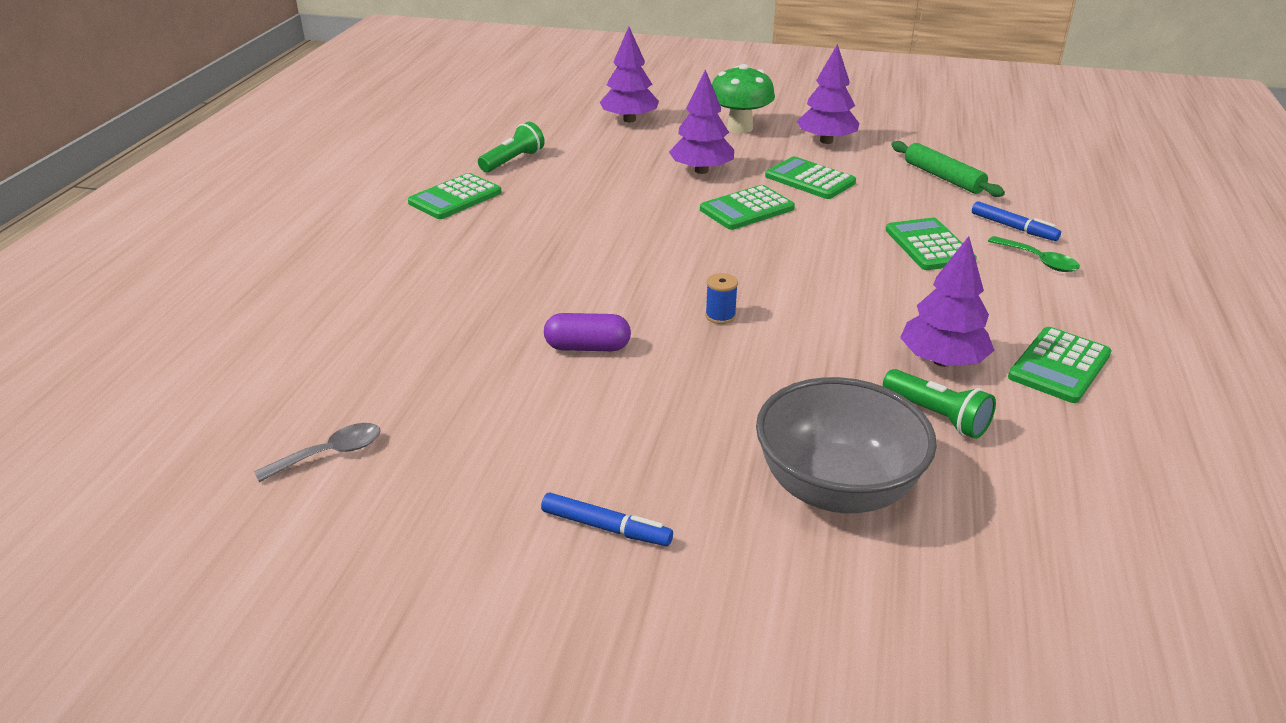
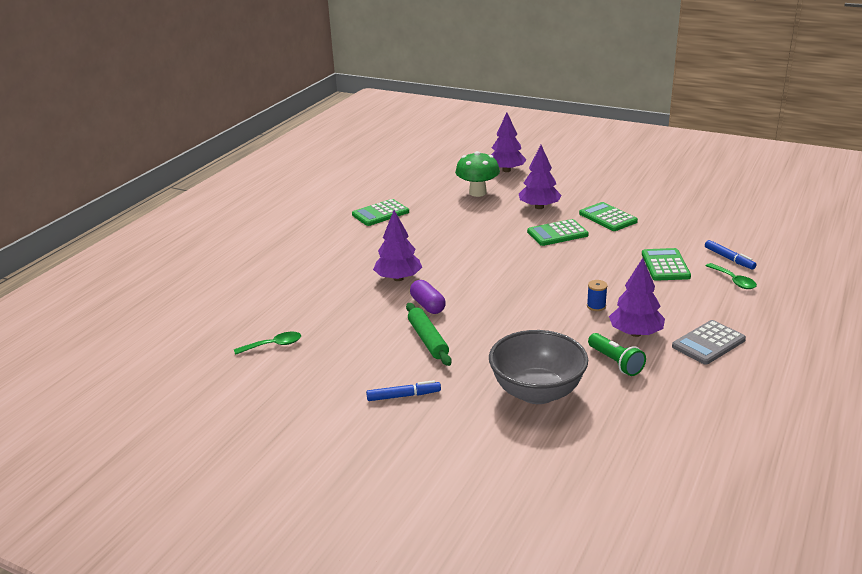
camera: 15 degrees right, 5 degrees down
grey spoon [254,423,381,482] -> green spoon [234,332,301,355]
green flashlight [478,122,545,172] -> none
blue marker [541,493,673,546] -> blue marker turned 45 degrees counterclockwise [366,380,441,401]
purple capsule [544,313,631,351] -> purple capsule turned 45 degrees clockwise [410,280,446,314]
blue spool [705,273,738,324] -> blue spool moved to [587,280,608,311]
green mushroom [712,64,775,133] -> green mushroom moved to [455,151,500,197]
purple tree [797,44,859,144] -> purple tree moved to [373,210,422,281]
green rolling pin [891,141,1005,197] -> green rolling pin moved to [406,303,452,366]
green calculator [1008,327,1112,403] -> grey calculator [672,320,746,365]

